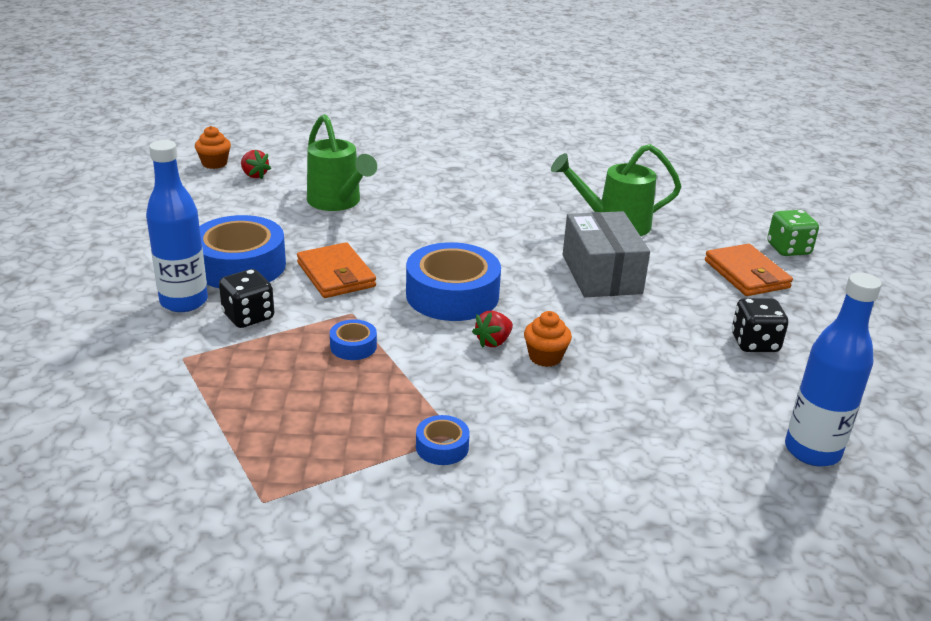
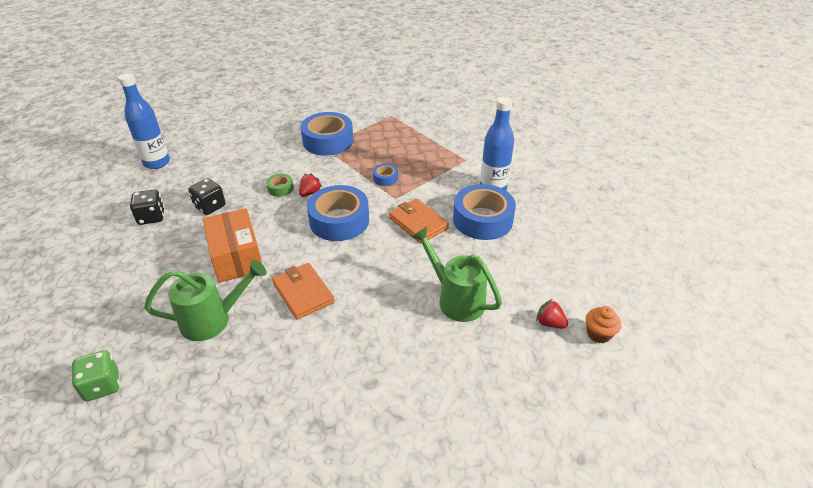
camera: 170 degrees right, 10 degrees up
black dice [219,269,274,328] -> black dice moved to [189,178,226,215]
blue tape [416,415,470,465] -> blue tape [301,112,353,156], size x2.19
orange cupcake [524,311,572,367] -> green tape [266,174,294,197]
grey box [563,211,650,297] -> orange box [203,208,262,283]
orange wallet [705,244,793,296] -> orange wallet moved to [272,263,335,320]
green dice [767,210,819,256] -> green dice moved to [72,350,120,401]

